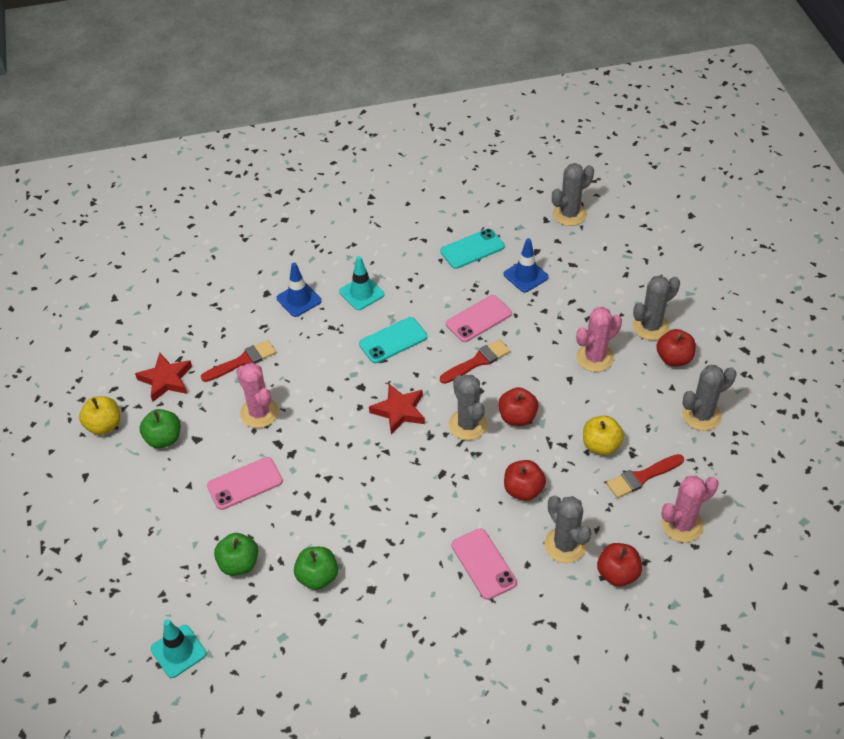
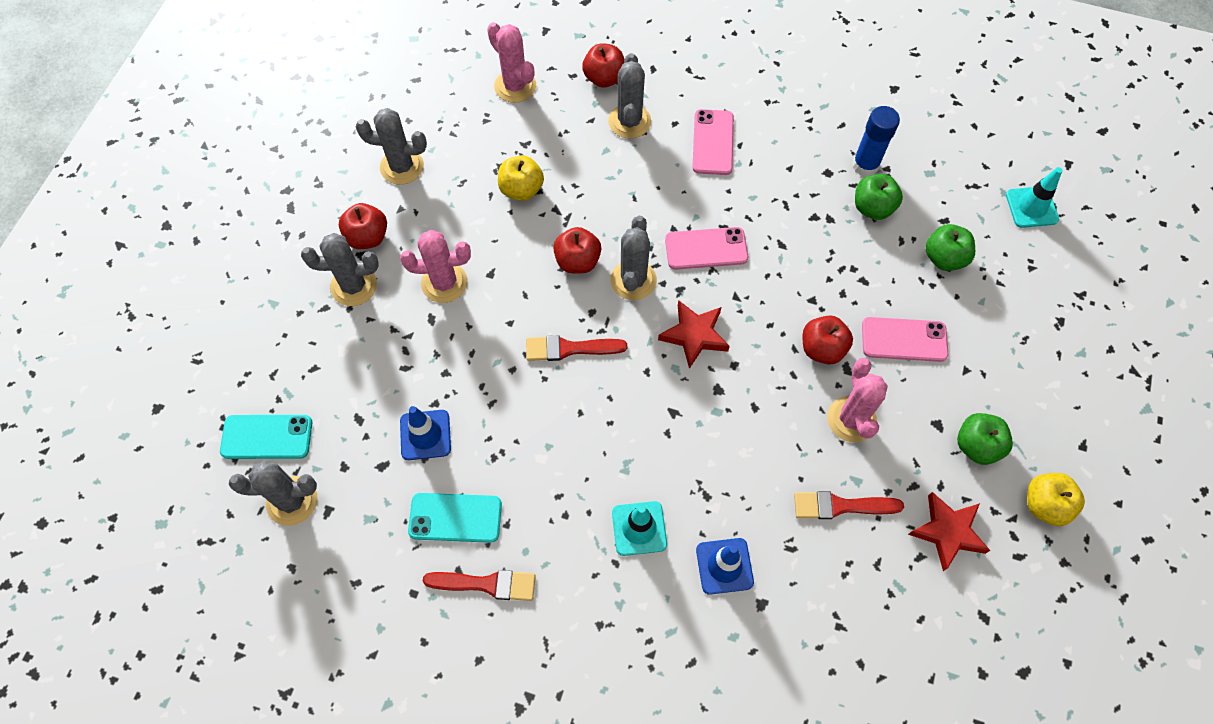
camera: 150 degrees left, 15 degrees up
turquoise phone [359,317,427,363] -> turquoise phone moved to [220,415,312,459]
pink phone [446,295,512,342] -> pink phone moved to [665,227,748,270]
red apple [504,460,546,501] -> red apple moved to [803,315,853,364]
red brush [607,454,684,498] -> red brush moved to [423,570,536,601]
pink cactus [661,476,719,543] -> pink cactus turned 45 degrees clockwise [487,22,536,103]
none -> blue glue stick [852,106,900,177]

